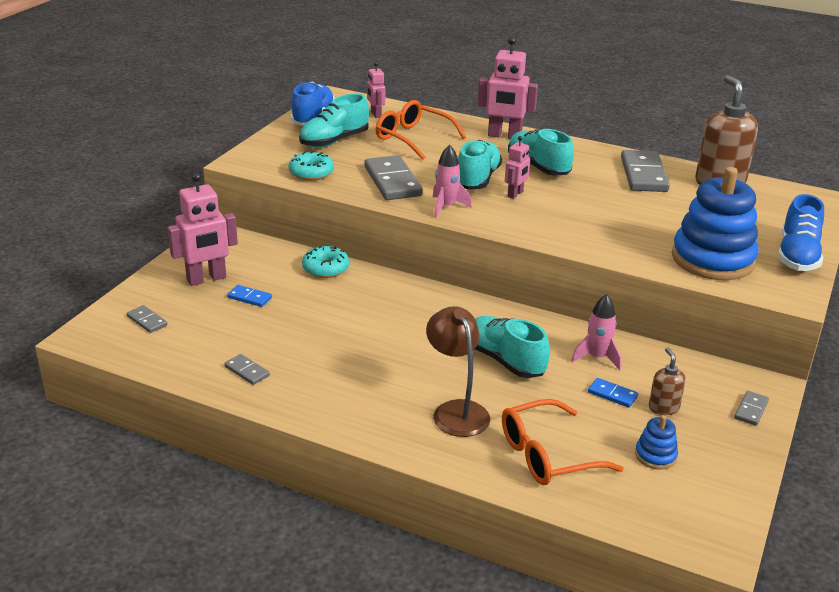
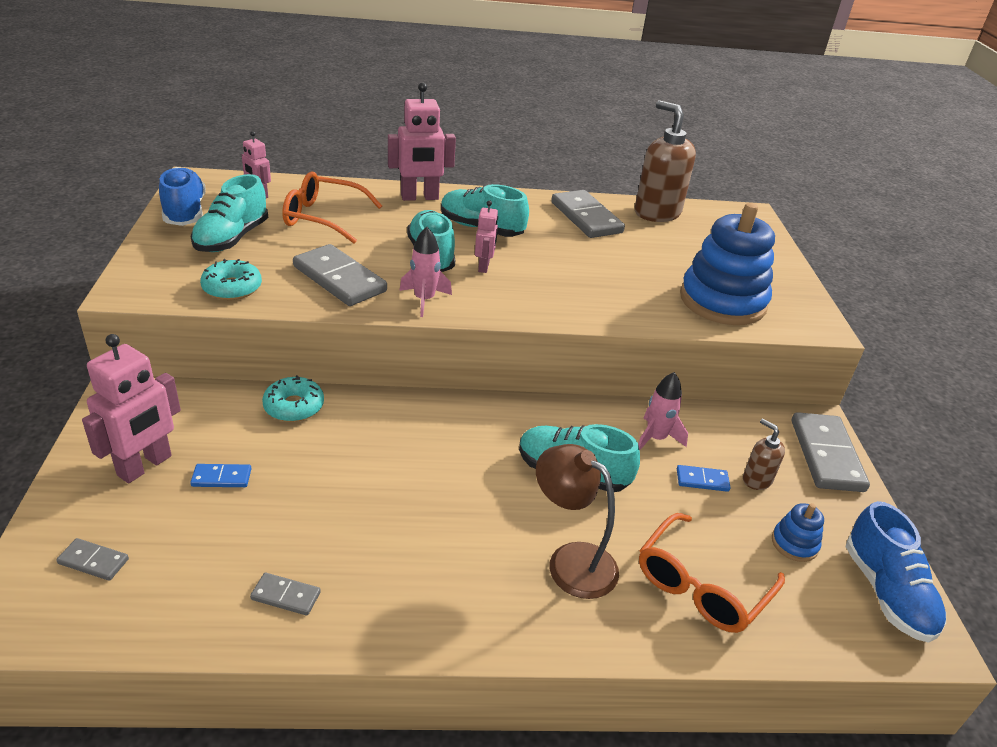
camera: 30 degrees left, 5 degrees up
grey domino [734,391,769,426] -> grey domino [792,412,870,492], size x2.08
blue shoe [778,194,824,271] -> blue shoe moved to [846,501,946,643]

